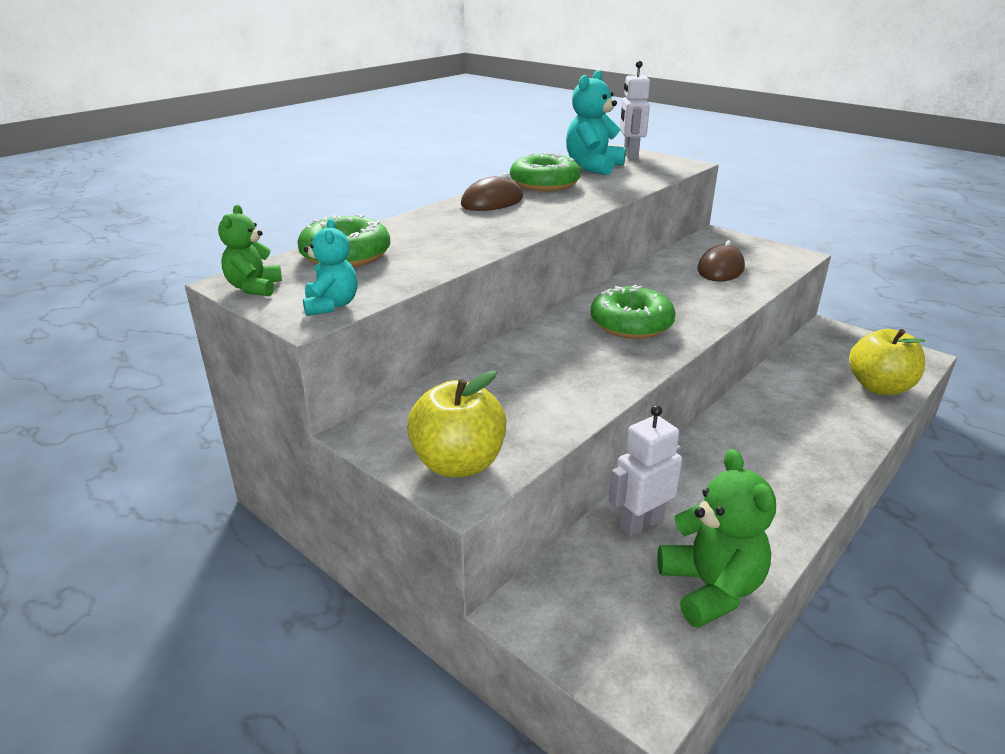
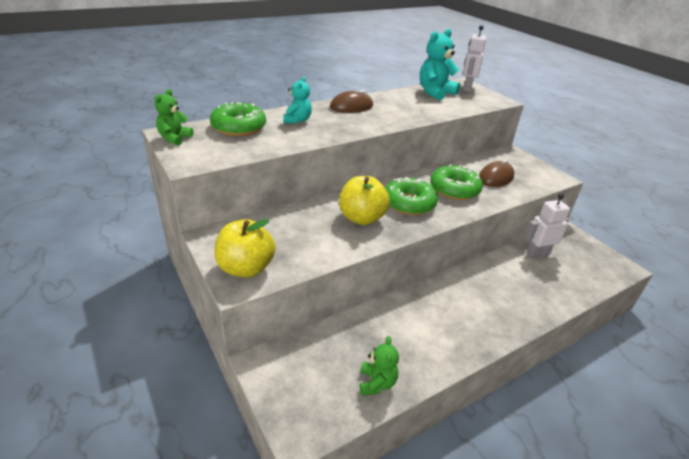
camera: 15 degrees right, 5 degrees up
turquoise teddy bear [303,218,358,316] -> turquoise teddy bear moved to [283,76,312,123]
green donut [510,152,581,191] -> green donut moved to [430,164,483,200]
white robot [609,405,682,537] -> white robot moved to [525,193,570,258]
green teddy bear [657,449,776,628] -> green teddy bear [360,336,399,396], size x0.61
yellow apple [849,329,925,395] -> yellow apple moved to [339,176,390,225]

